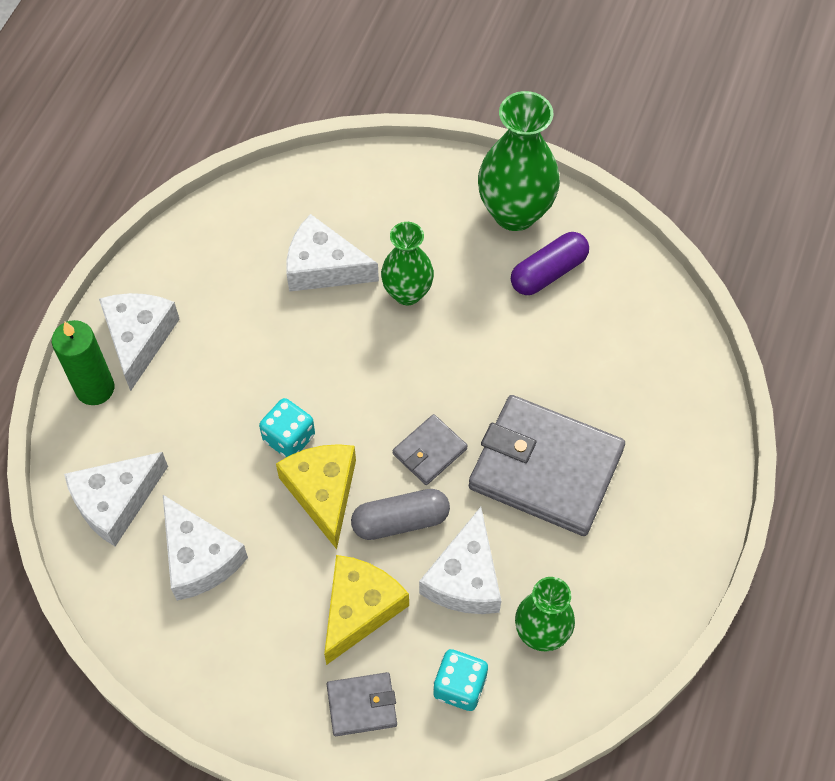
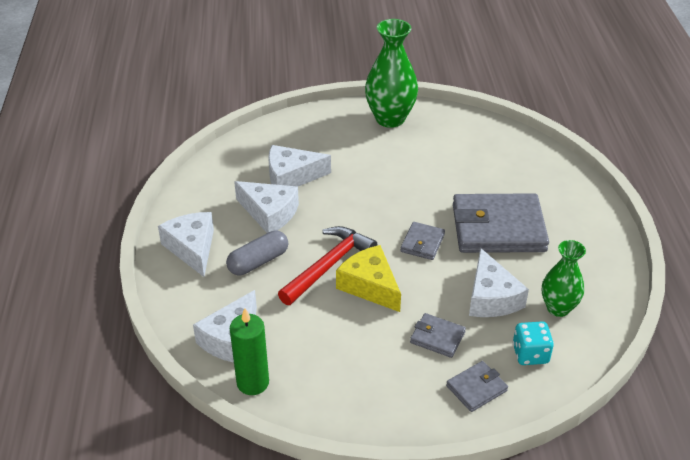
camera: 25 degrees left, 20 degrees down
green candle [52,320,114,405] -> green candle moved to [230,308,269,395]
white cheese [163,495,248,601] -> white cheese moved to [234,181,299,233]
turquoise dice [259,398,315,458] -> red hammer [278,226,377,305]
yellow cheese [324,555,409,665] -> grey wallet [410,313,466,358]
grey capsule [351,489,450,540] -> grey capsule moved to [226,230,288,275]
green vase [381,222,434,305] -> none
purple capsule [511,232,589,295] -> none

